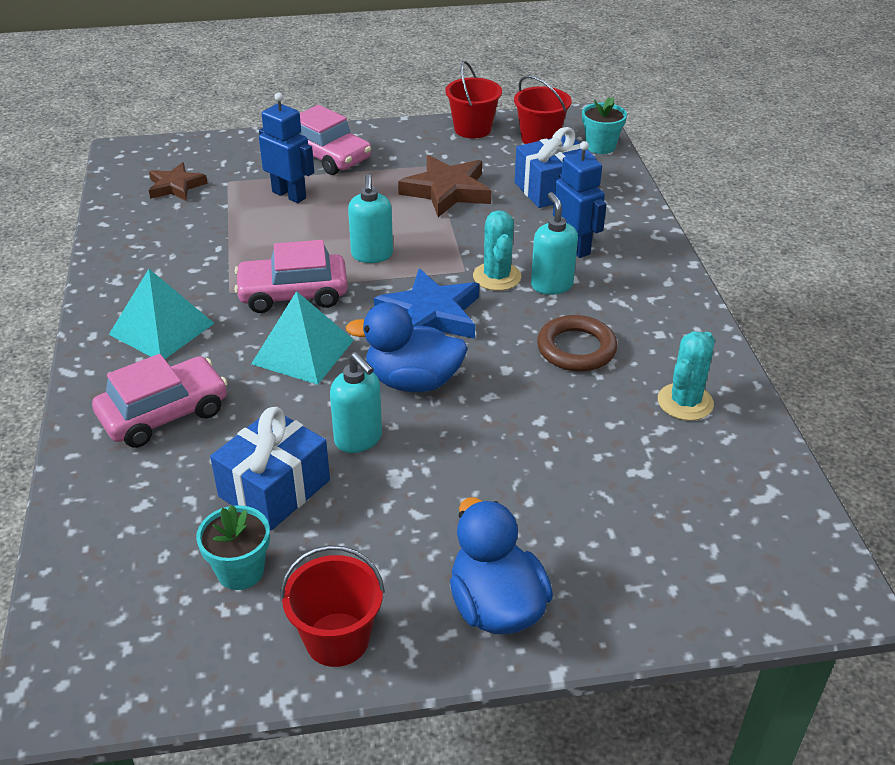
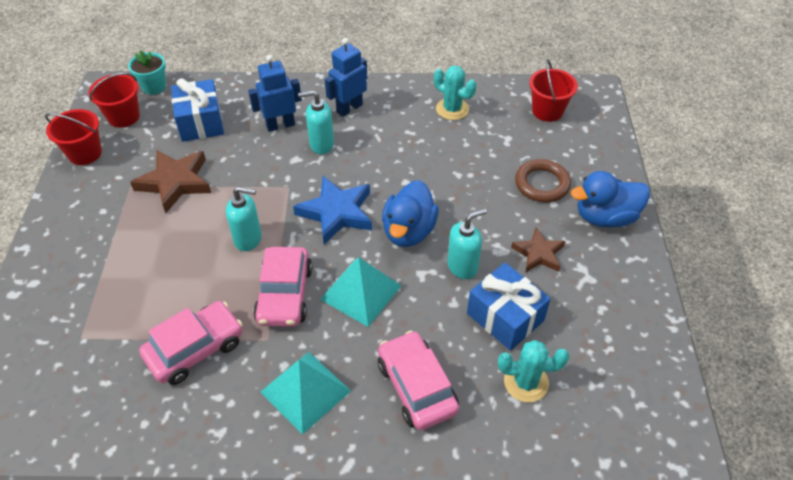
camera: 80 degrees left, 10 degrees up
brown star [149,162,208,201] -> brown star moved to [511,227,565,272]
turquoise flower pot [196,505,270,590] -> none
blue robot [259,93,314,203] -> blue robot moved to [325,38,367,117]
red bucket [280,545,385,667] -> red bucket moved to [529,59,578,122]
pink car [299,105,371,175] -> pink car moved to [139,301,243,385]
turquoise cactus [473,210,521,291] -> turquoise cactus moved to [498,340,569,402]
brown ring [537,315,618,371] -> brown ring moved to [515,159,571,203]

